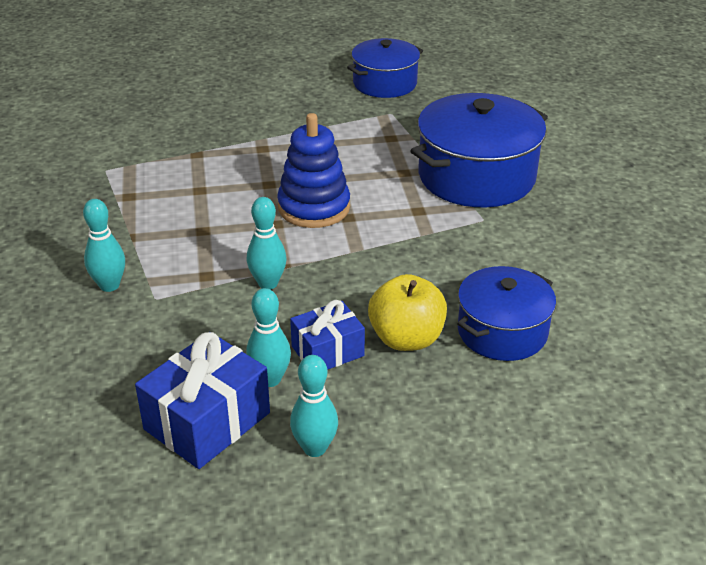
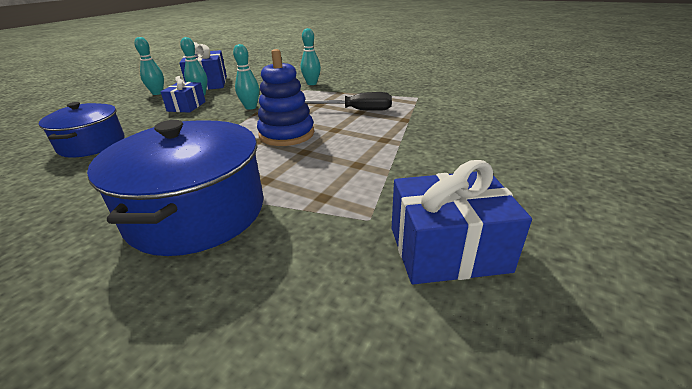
camera: 130 degrees right, 5 degrees down
blue pot [347,38,423,98] -> blue gift [391,160,532,284]
yellow apple [368,274,447,351] -> none
none -> black screwdriver [305,92,392,111]

